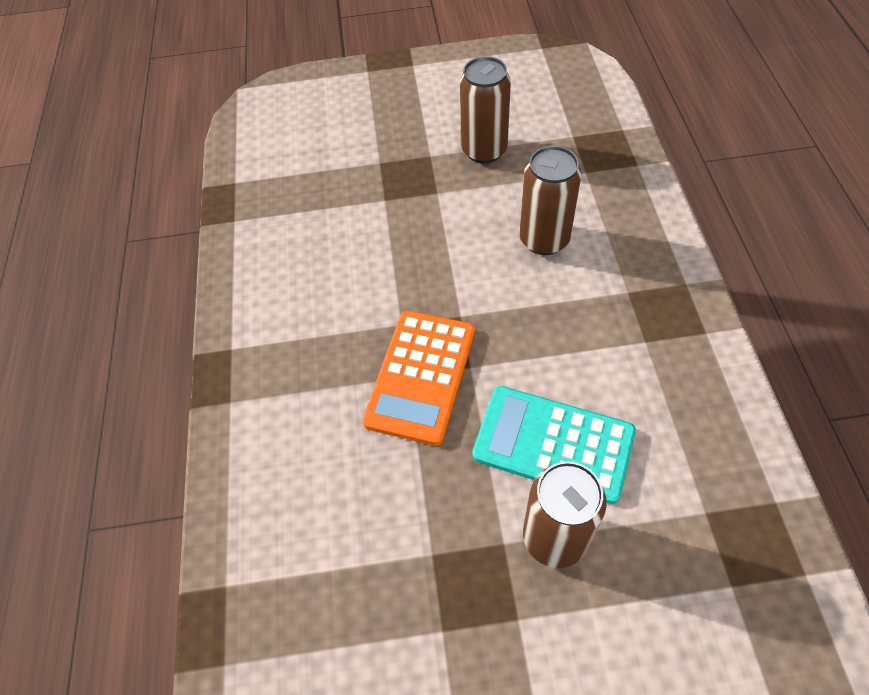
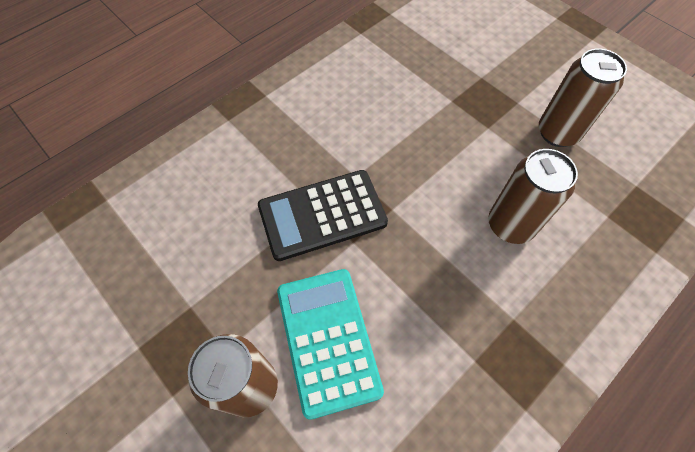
camera: 50 degrees right, 5 degrees up
orange calculator [362,311,475,446] -> black calculator [258,170,388,261]

